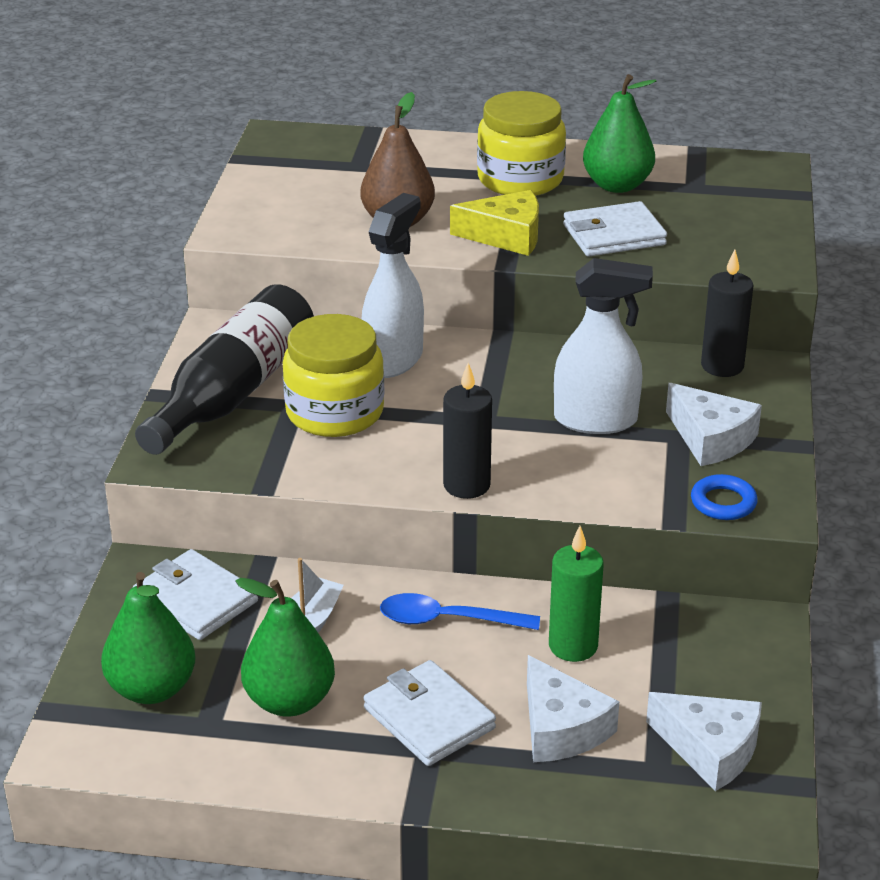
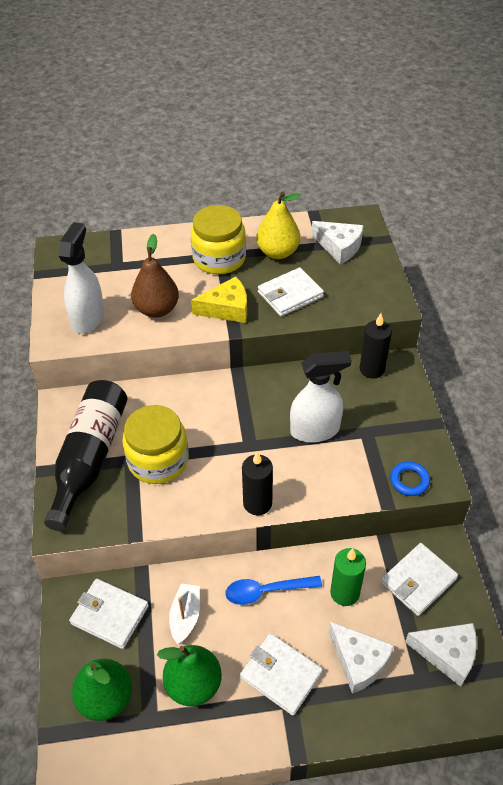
camera: 15 degrees left, 15 degrees up
white spray bottle [362,193,424,378] -> white spray bottle moved to [59,222,105,334]
green pear [583,74,656,193] -> yellow pear [256,192,301,259]
white cheese [666,383,762,466] -> white cheese moved to [311,221,364,264]
none -> white wallet [381,543,458,616]

